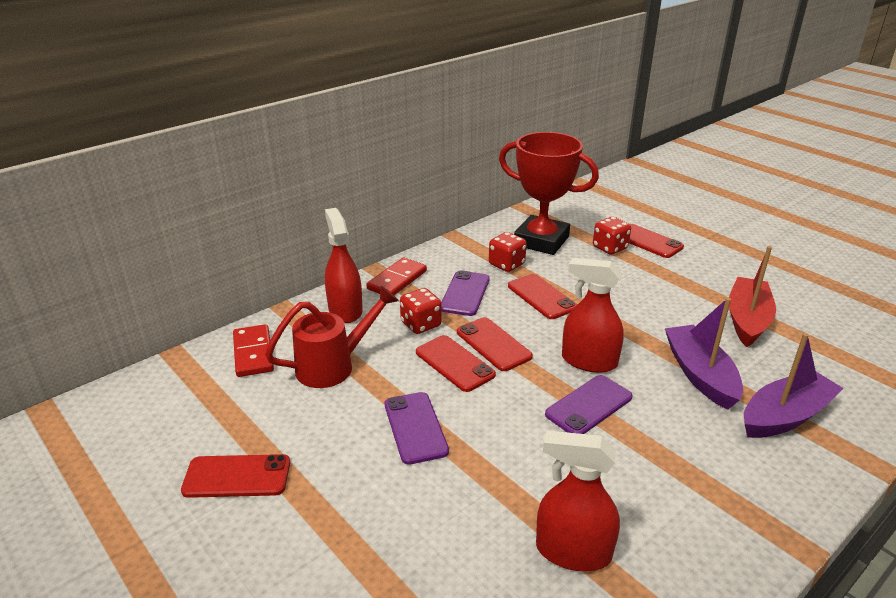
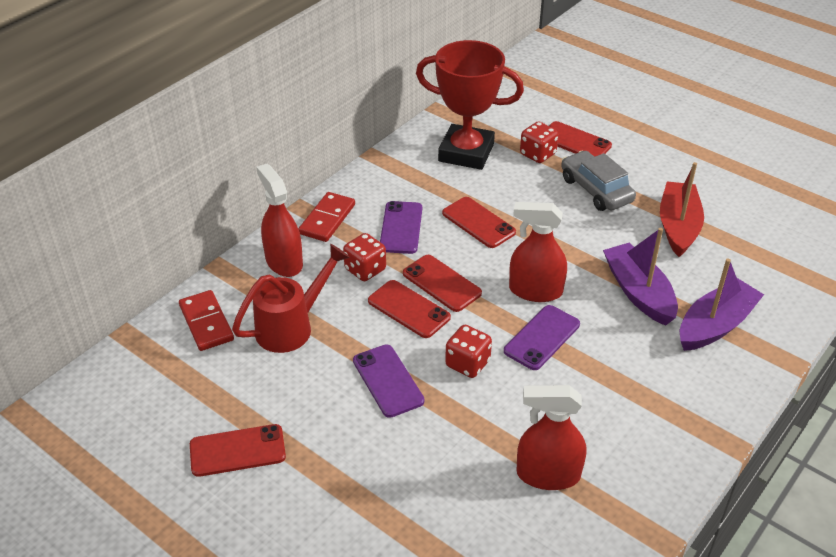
camera: 10 degrees left, 10 degrees up
red dice [489,232,527,272] -> red dice moved to [445,325,492,378]
none -> grey car [561,151,636,211]

